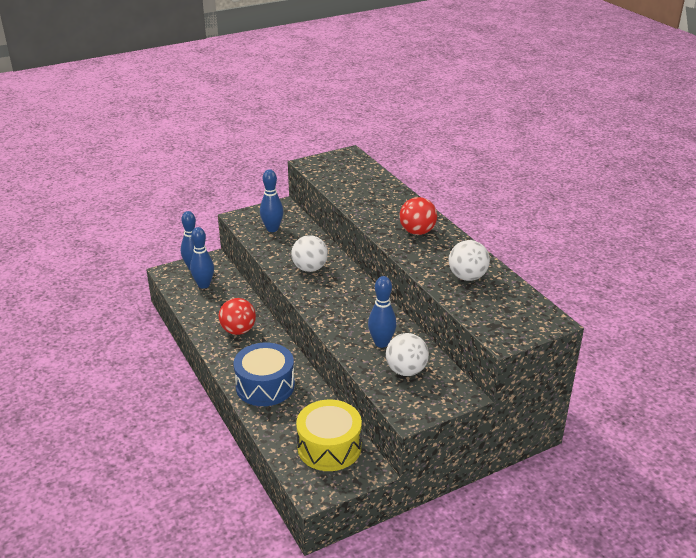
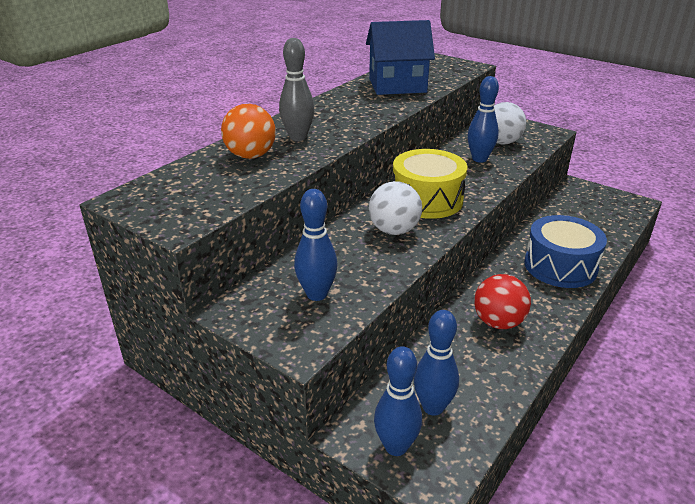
camera: 115 degrees left, 0 degrees up
yellow drum [296,399,362,471] -> yellow drum moved to [393,149,467,219]
red ball [399,197,437,235] -> none
white ball [449,240,490,281] -> blue house [366,20,435,95]
none -> orange ball [221,104,276,159]
none -> grey bowling pin [279,38,314,141]

